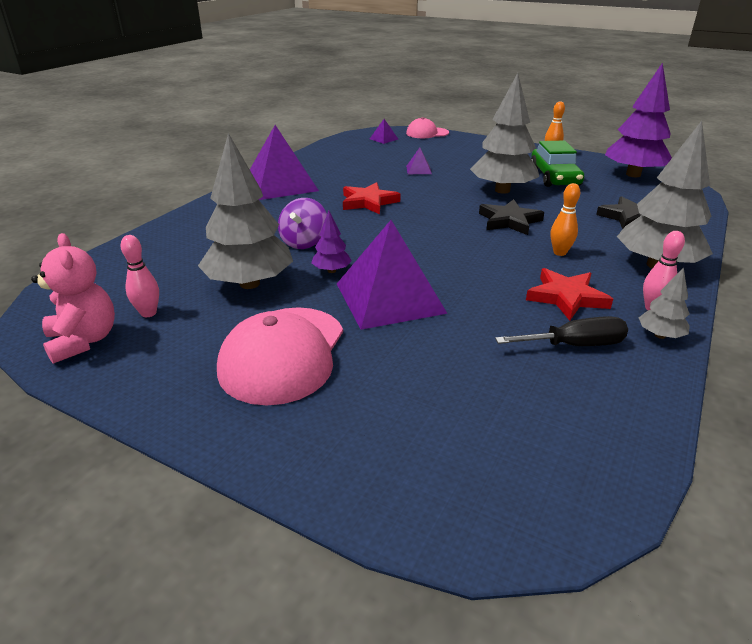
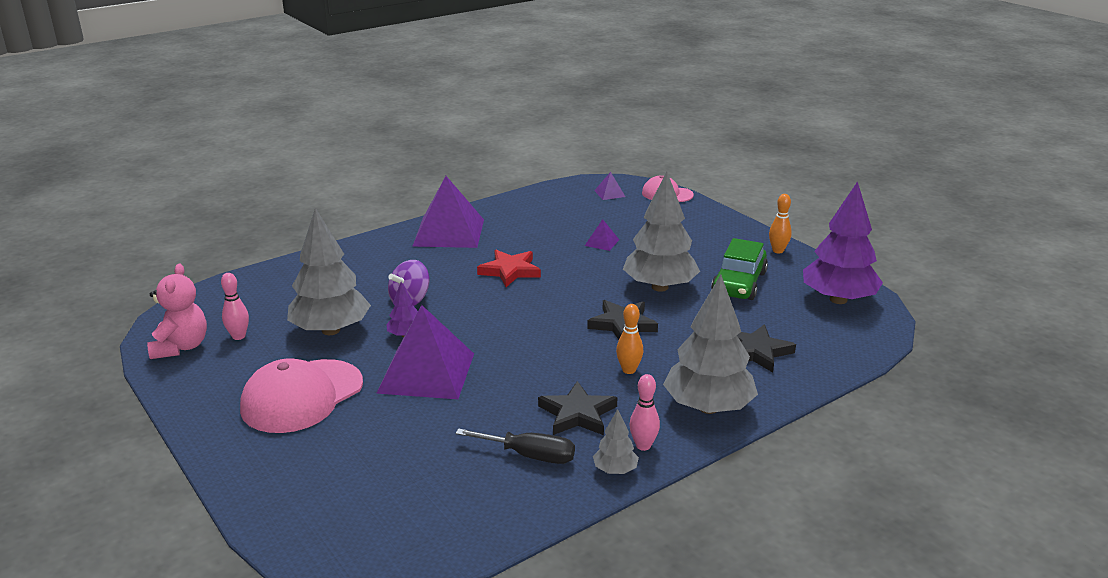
camera: 25 degrees right, 5 degrees down
red star [526,268,613,321] -> black star [538,381,617,435]

